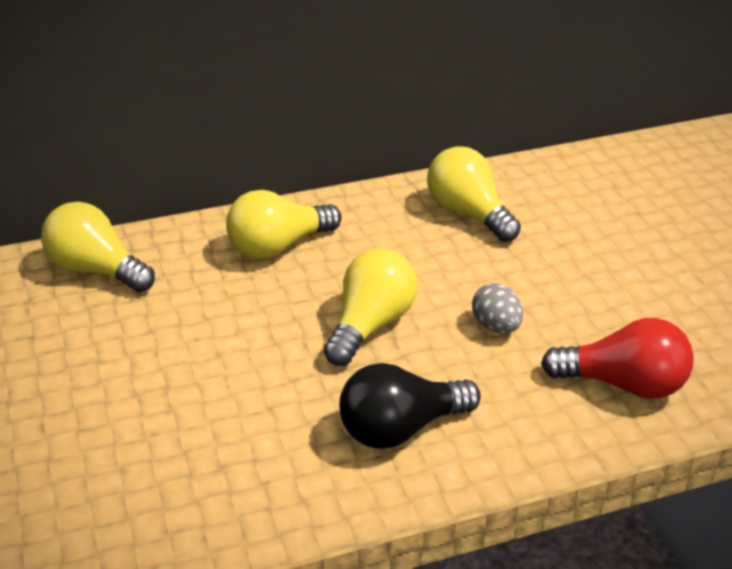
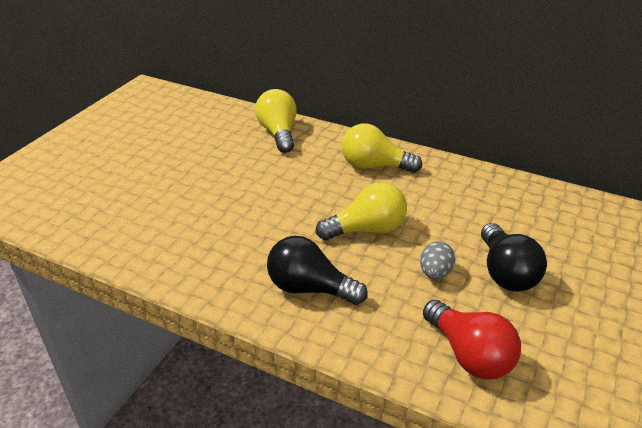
camera: 45 degrees right, 0 degrees up
yellow light bulb [427,146,521,242] -> none
none -> black light bulb [481,223,547,291]

